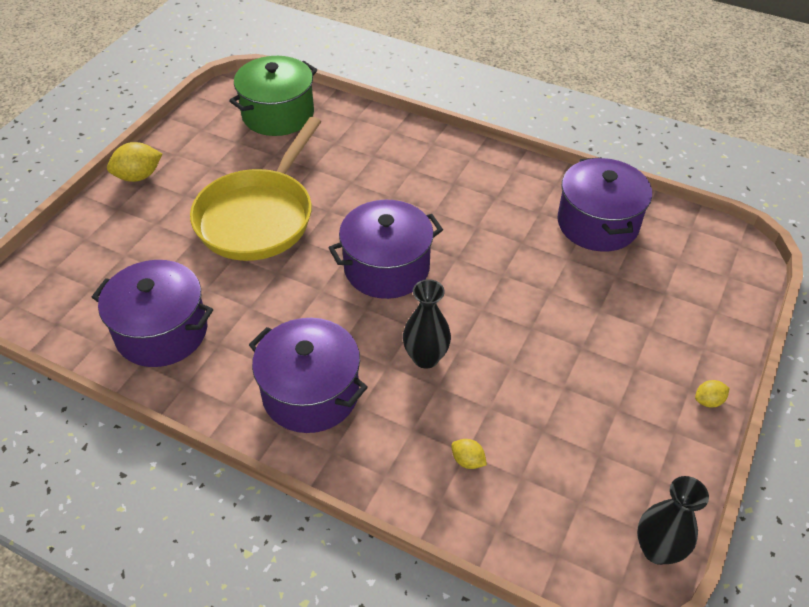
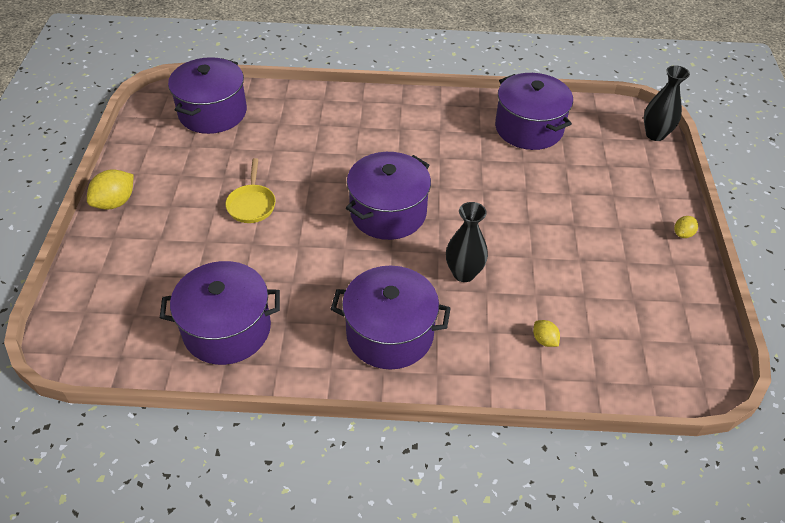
camera: 25 degrees left, 0 degrees up
yellow pan [190,117,321,261] -> yellow pan [225,158,276,223], size x0.45
green pot [229,56,317,136] -> purple pot [168,57,247,134]
yellow lemon [451,439,487,469] -> yellow lemon turned 45 degrees clockwise [533,320,560,347]
black vase [637,476,709,565] -> black vase moved to [644,65,690,141]

